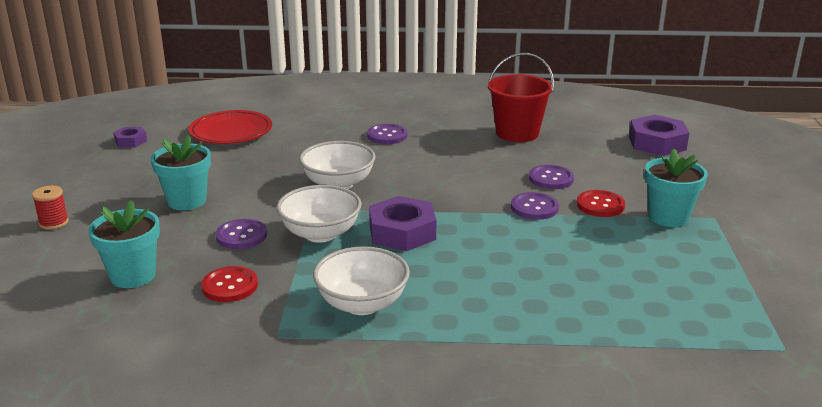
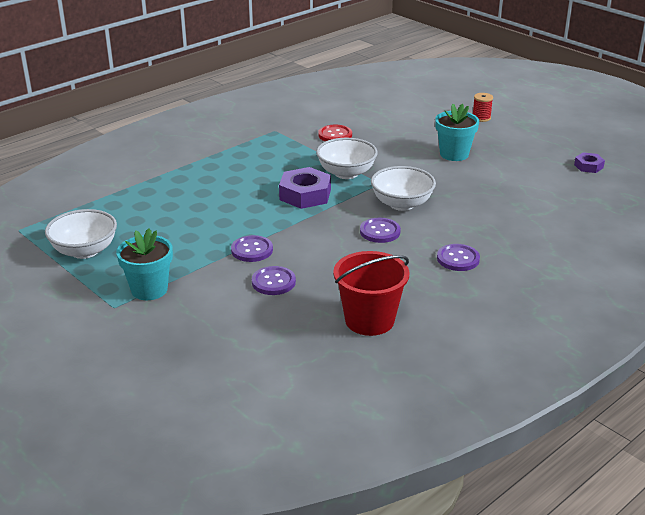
camera: 135 degrees right, 5 degrees up
turquoise flower pot [88,200,160,288] -> none
red plate [189,110,272,144] -> none
purple button [216,219,267,249] -> purple button moved to [360,218,401,243]
white bowl [313,246,410,315] -> white bowl moved to [45,209,117,259]
red button [577,190,625,217] -> none
purple nut [629,115,689,156] -> none

